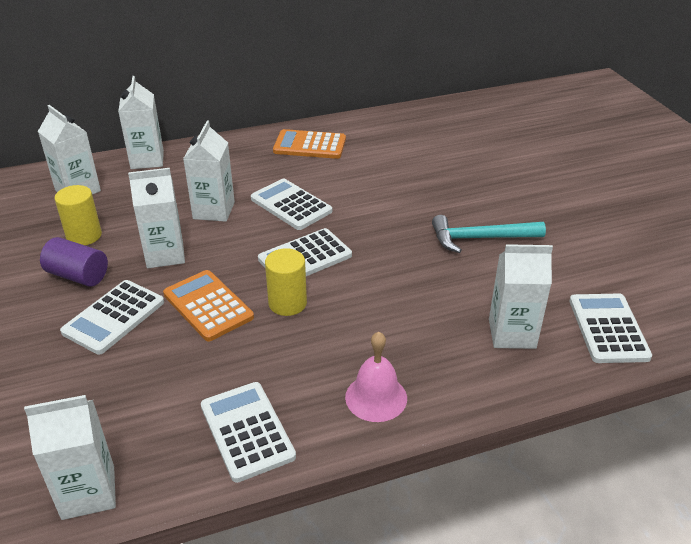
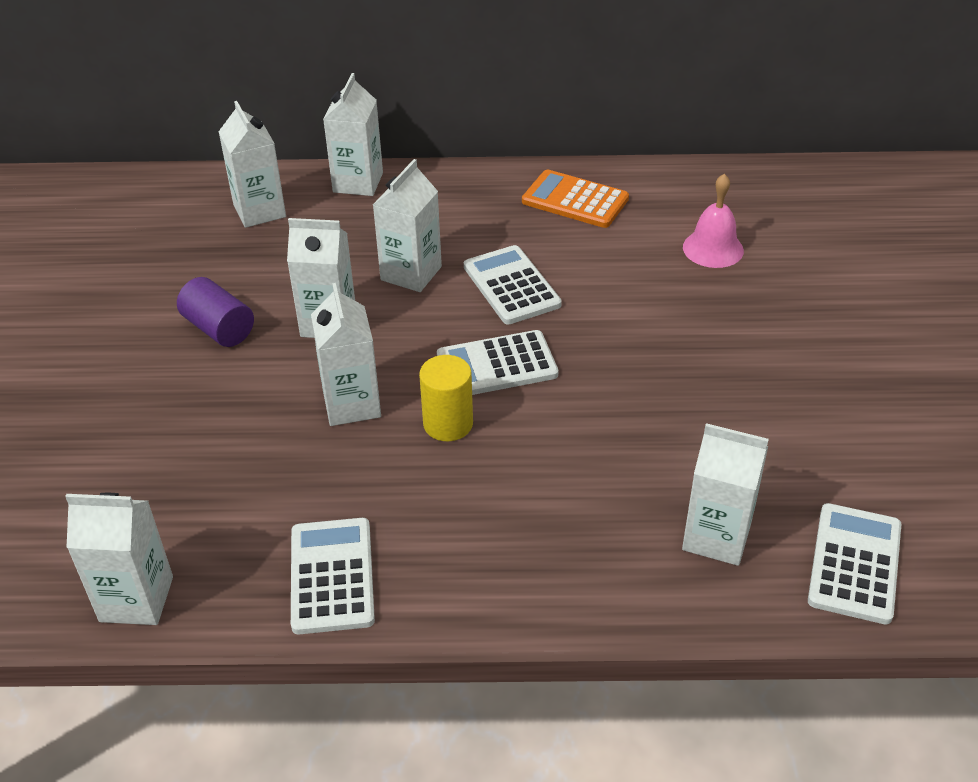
camera: 20 degrees right, 5 degrees up
yellow cylinder [55,185,102,245] -> none
white calculator [60,280,164,355] -> none
orange calculator [163,270,254,341] -> white carton [311,283,381,426]
pink bell [345,332,407,422] -> pink bell moved to [683,174,744,268]
turquoise hammer [432,215,546,253] -> none

